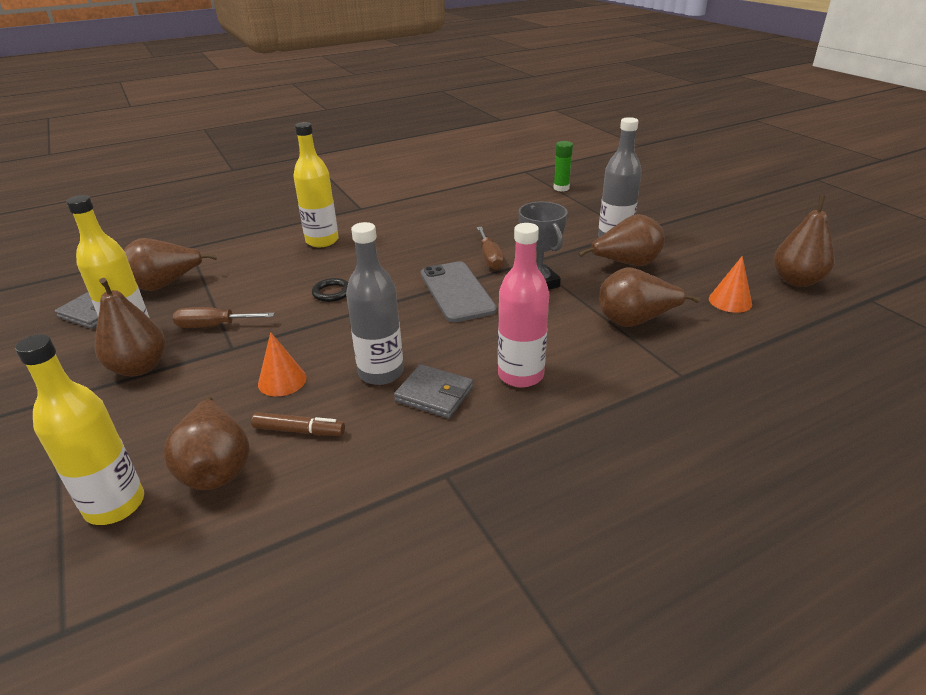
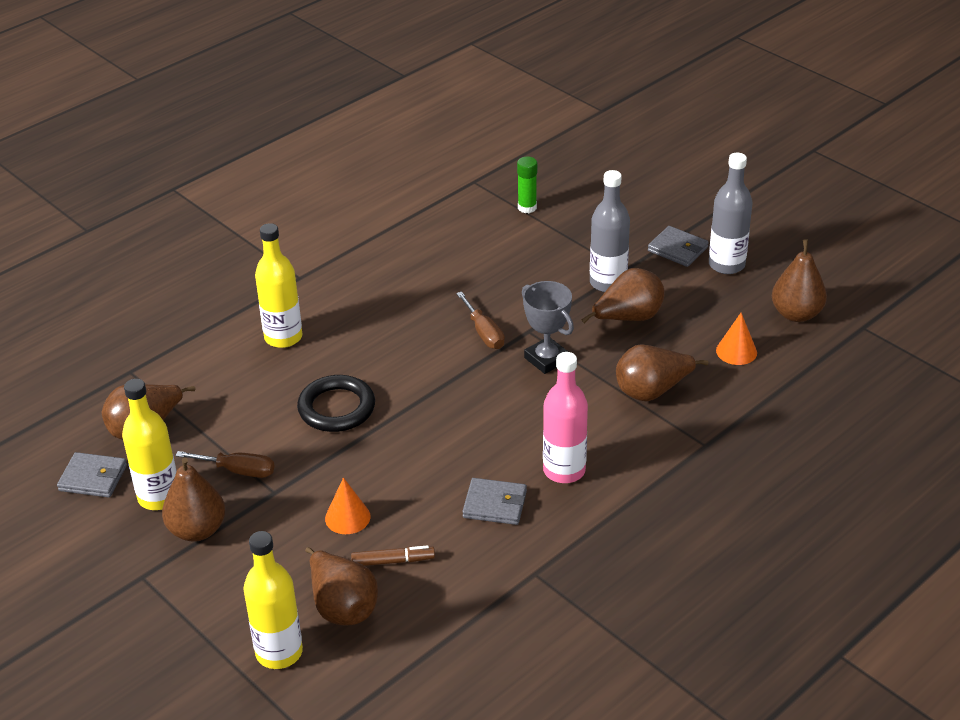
camera: 15 degrees left, 5 degrees up
brown screwdriver [173,307,275,328] -> brown screwdriver turned 150 degrees counterclockwise [175,451,275,478]
black ring [312,278,348,302] -> black ring [297,375,375,432], size x1.85
grey bottle [346,222,404,385] -> grey bottle moved to [709,153,752,274]
grey phone [421,262,497,323] -> none
none -> grey wallet [648,226,709,267]

